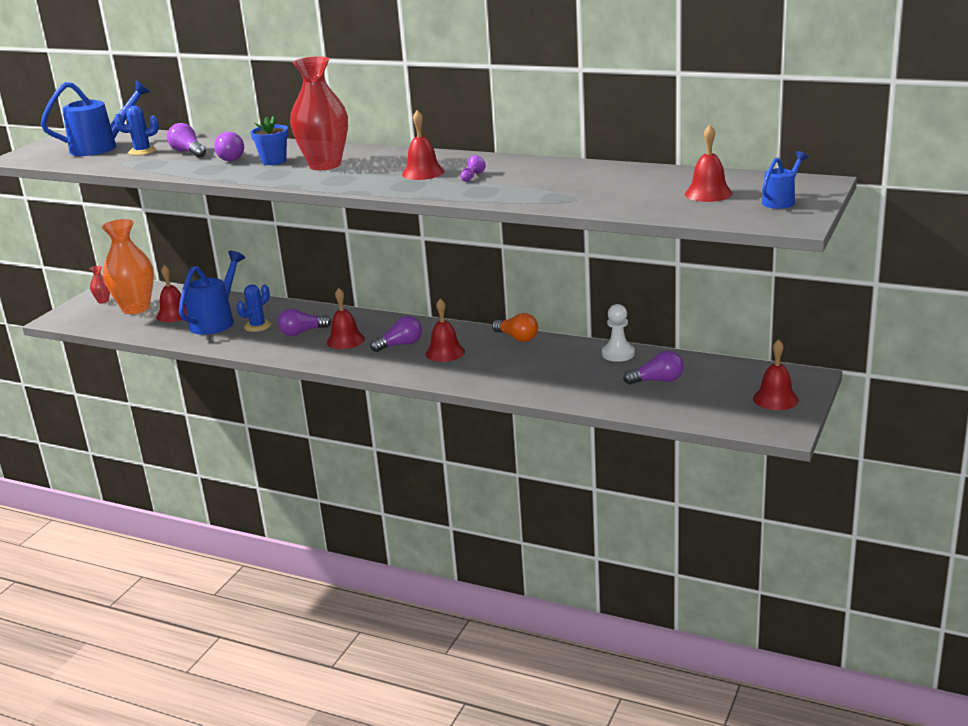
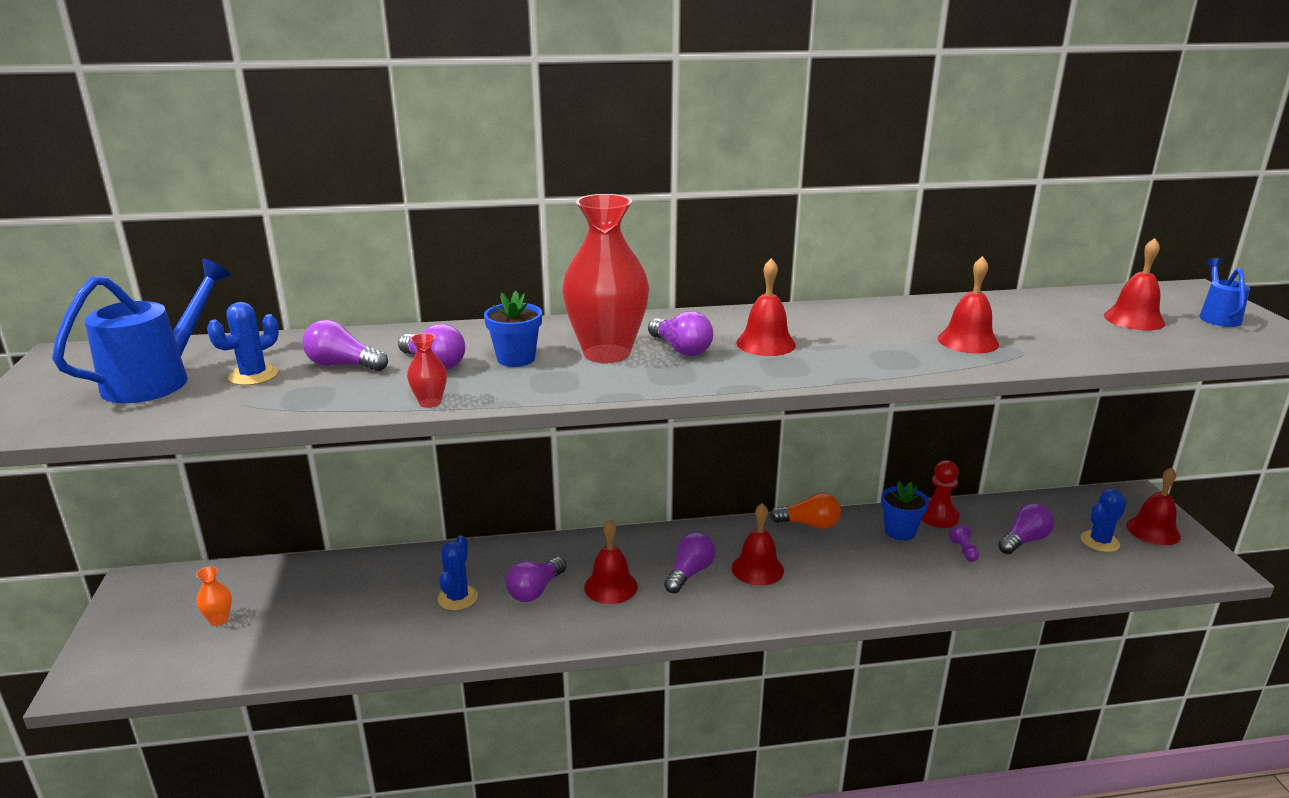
camera: 35 degrees left, 0 degrees up
red vase [90,266,110,303] -> red vase moved to [407,333,447,408]
orange vase [102,219,154,314] -> orange vase [196,566,232,626], size x0.41
red bell [156,265,187,322] -> red bell moved to [938,256,999,354]
blue watering can [179,251,245,335] -> none
purple pawn [460,155,486,182] -> purple pawn moved to [949,525,979,562]
white pawn [602,304,635,362] -> red pawn [922,460,960,528]
none -> purple light bulb [648,311,713,356]
none -> blue flower pot [881,481,929,541]
none -> blue cactus [1080,489,1127,552]

